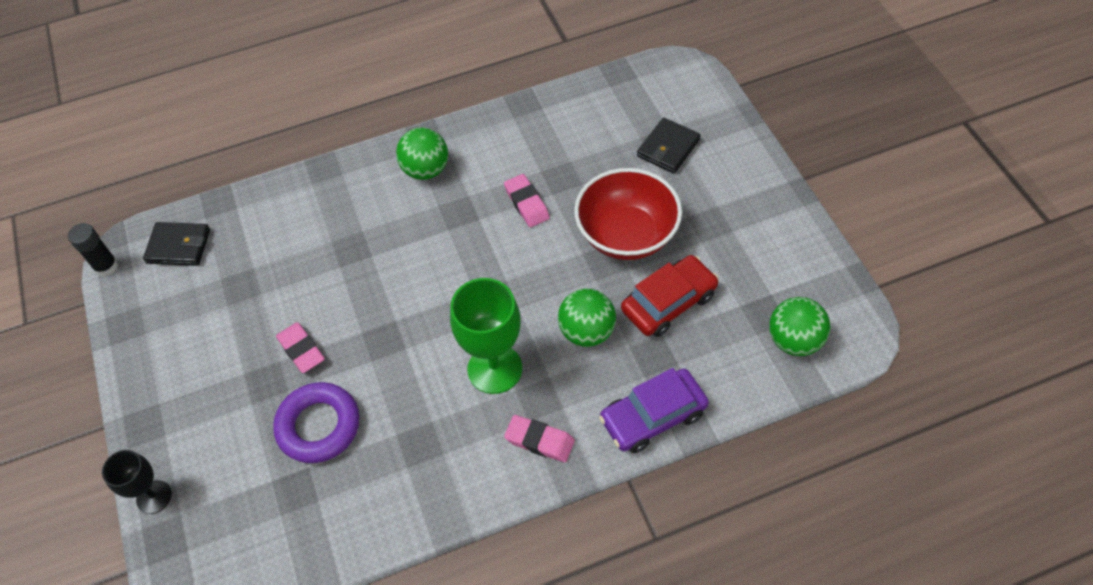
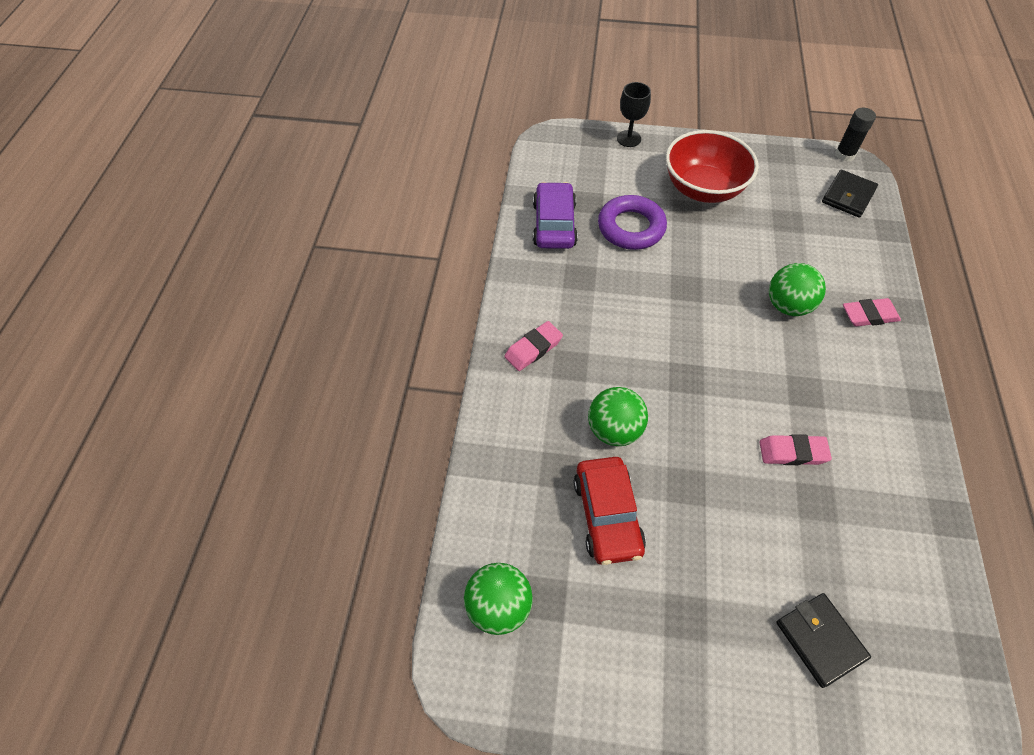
camera: 115 degrees right, 0 degrees up
pink eraser [276,322,325,373] -> pink eraser moved to [843,298,901,327]
green ball [396,128,448,180] -> green ball moved to [769,263,826,316]
green goblet [450,278,522,394] -> none
red bowl [574,168,682,260] -> red bowl moved to [666,130,759,203]
purple car [599,368,709,453] -> purple car moved to [533,182,578,249]

